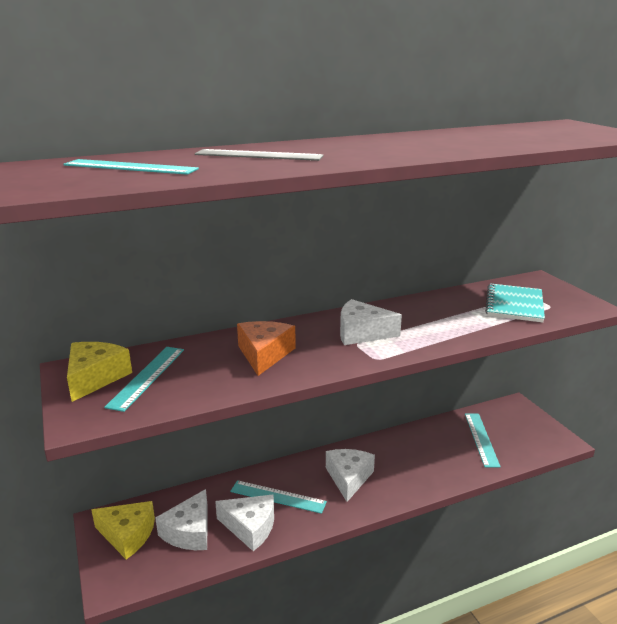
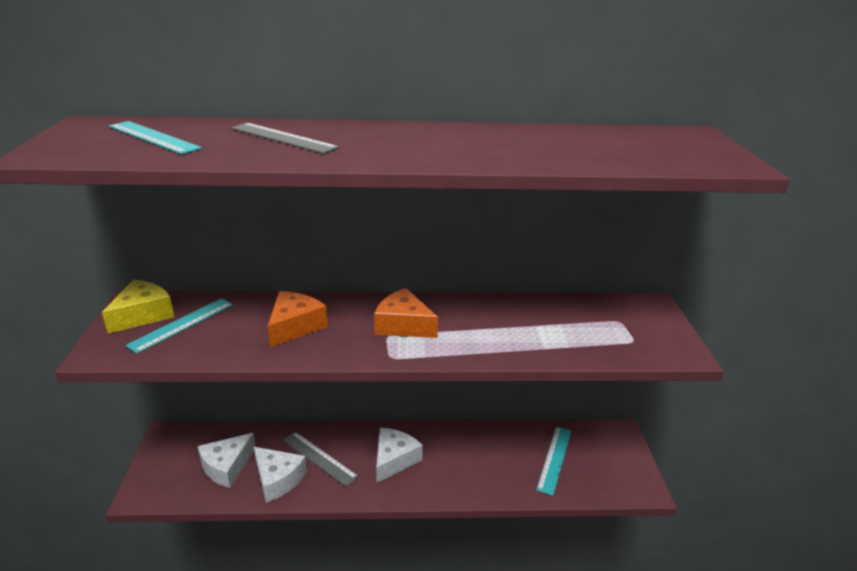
camera: 20 degrees right, 5 degrees up
yellow cheese [91,501,155,559] -> none
turquoise ruler [230,480,327,514] -> grey ruler [283,432,359,487]
white cheese [340,299,402,345] -> orange cheese [374,288,438,338]
turquoise notebook [485,283,545,323] -> none

